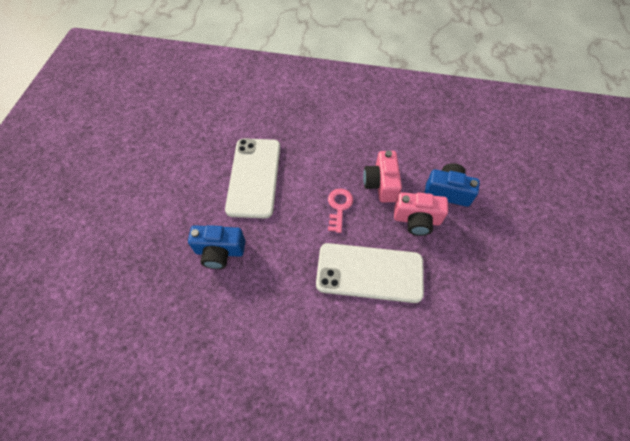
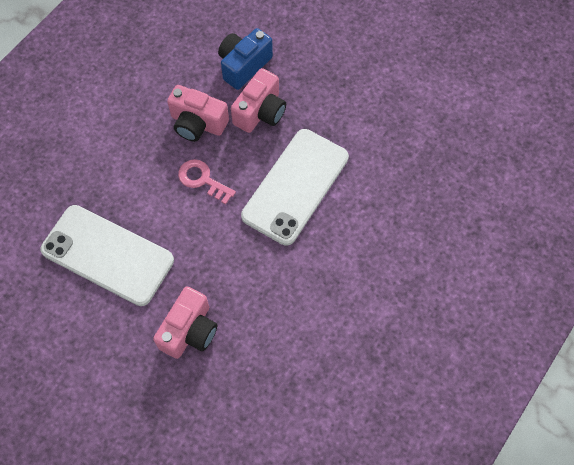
camera: 65 degrees left, 5 degrees up
blue camera [188,225,245,269] -> pink camera [153,286,217,359]

